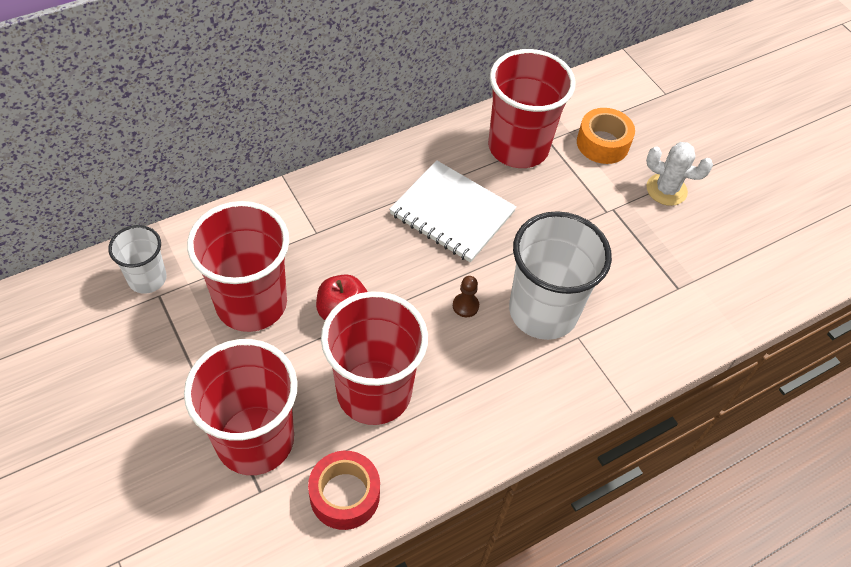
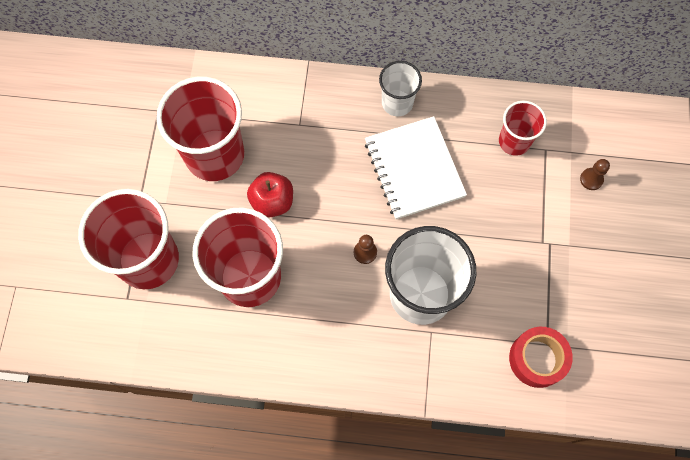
camera: 40 degrees right, 15 degrees up
white cup [108,225,167,294] -> white cup moved to [379,61,422,116]
red tape [308,451,380,530] -> red tape moved to [509,327,573,388]
red cup [488,49,576,168] -> red cup [499,101,547,156], size x0.54
orange tape [577,108,635,164] -> brown pawn [580,159,610,190]
white cactus [646,142,713,206] -> none

